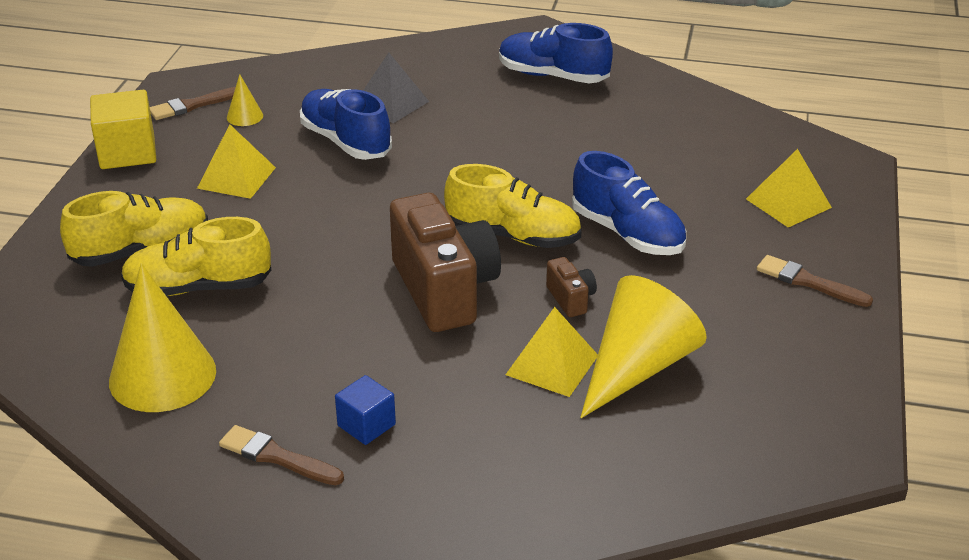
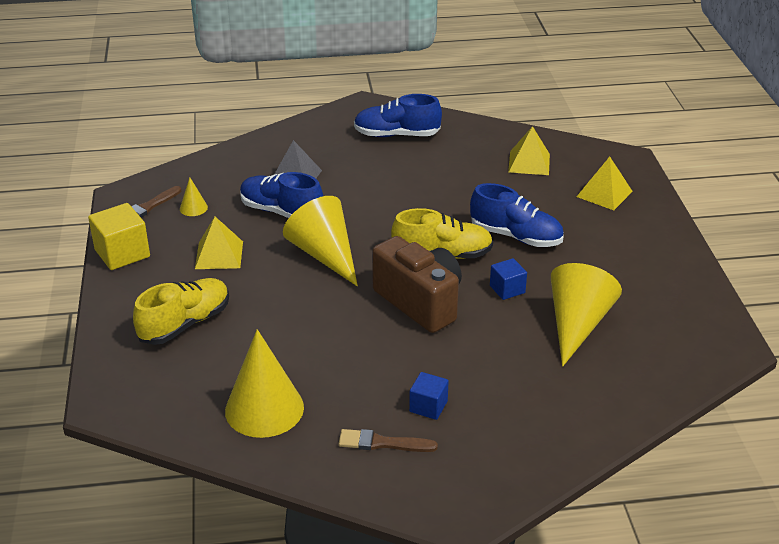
camera: 20 degrees left, 0 degrees up
yellow shoe [121,217,271,296] -> none
yellow pyramid [505,307,598,397] -> yellow pyramid moved to [508,126,550,175]
brown camera [546,257,597,317] -> blue cube [490,258,527,300]
brown brush [757,255,873,307] -> none
none -> yellow cone [283,196,358,286]

